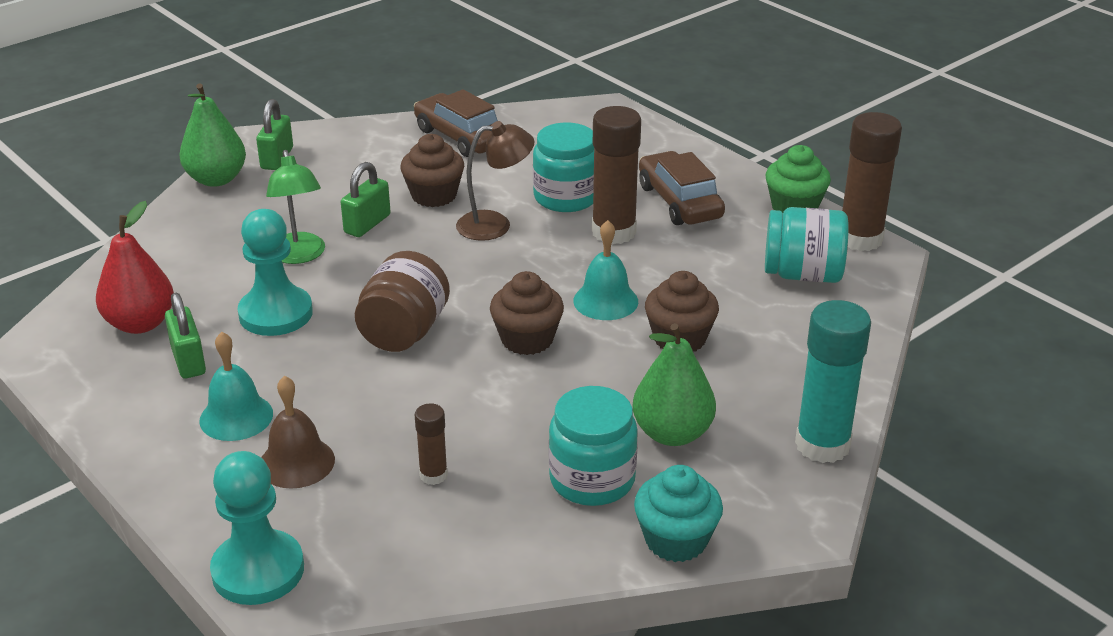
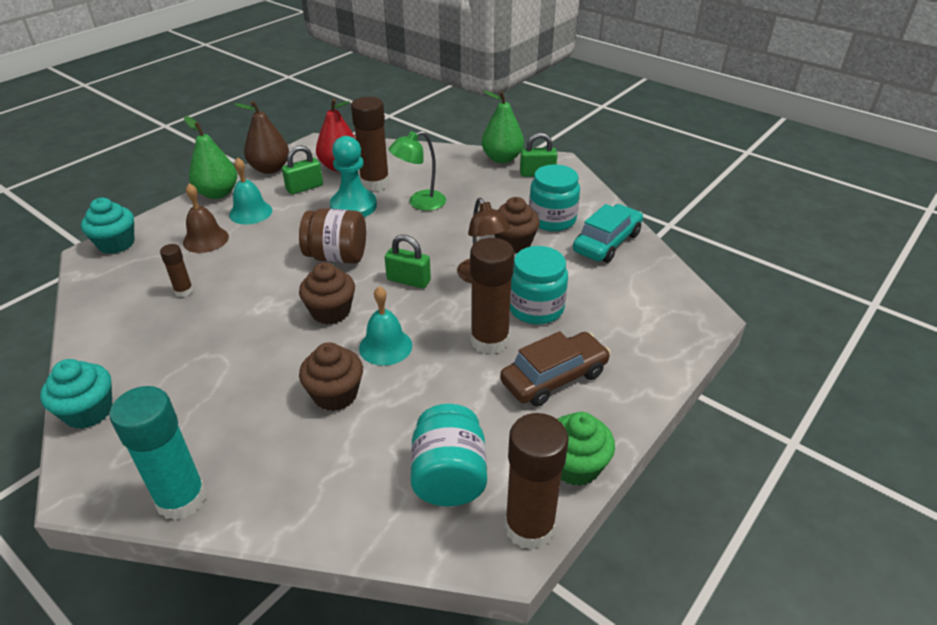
camera: 80 degrees right, 5 degrees up
turquoise pawn [210,451,304,605] -> turquoise cupcake [81,198,134,254]
green padlock [341,162,391,237] -> green padlock moved to [385,235,431,288]
brown car [414,89,498,157] -> turquoise car [573,204,643,263]
turquoise jar [549,386,638,506] -> turquoise jar moved to [529,164,580,231]
green pear [633,323,716,446] -> green pear moved to [184,116,237,199]
none -> brown pear [234,101,289,174]
none -> brown glue stick [351,97,389,191]

